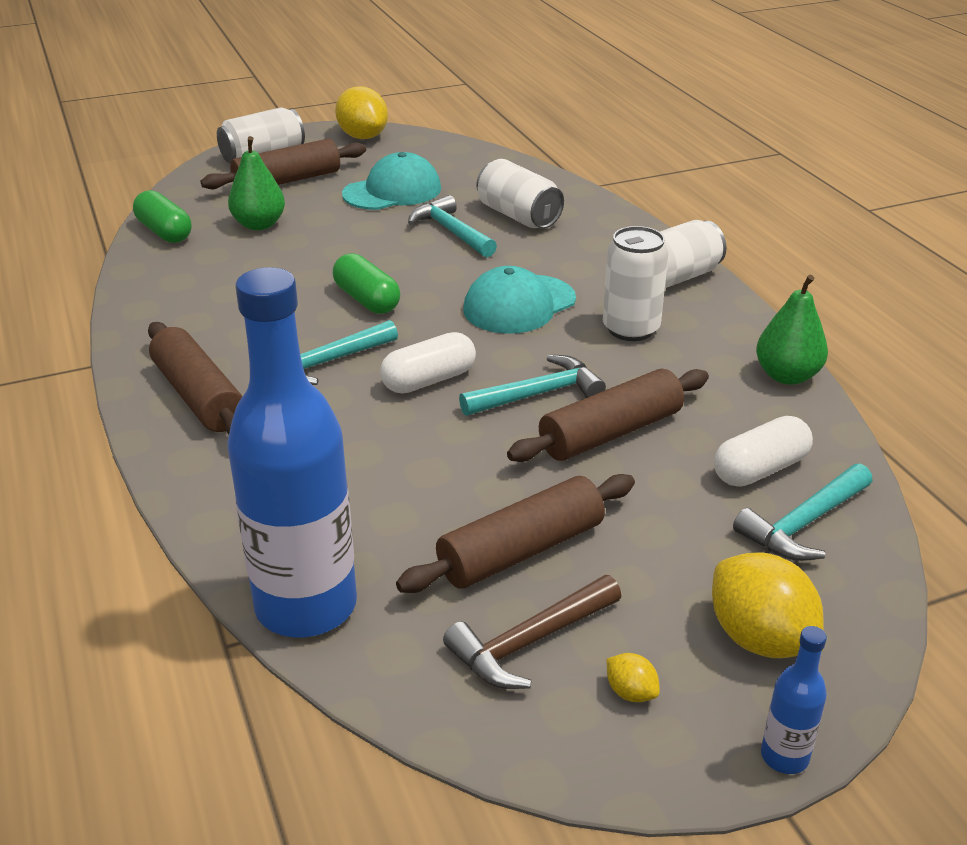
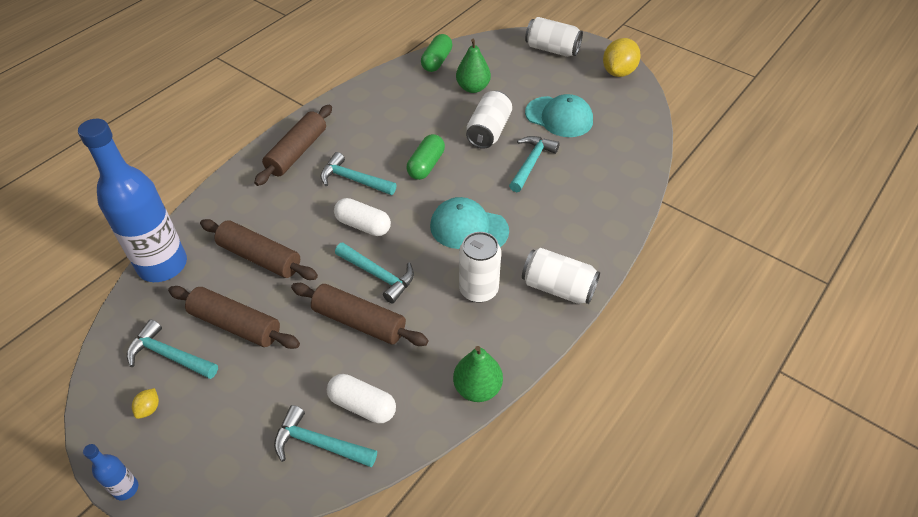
camera: 60 degrees right, 15 degrees up
brown rolling pin [201,138,366,189] -> brown rolling pin moved to [200,219,318,280]
brown hammer [443,575,621,689] -> turquoise hammer [127,319,218,379]
white can [476,159,564,229] -> white can moved to [466,91,512,149]
yellow lemon [712,552,824,658] -> none

